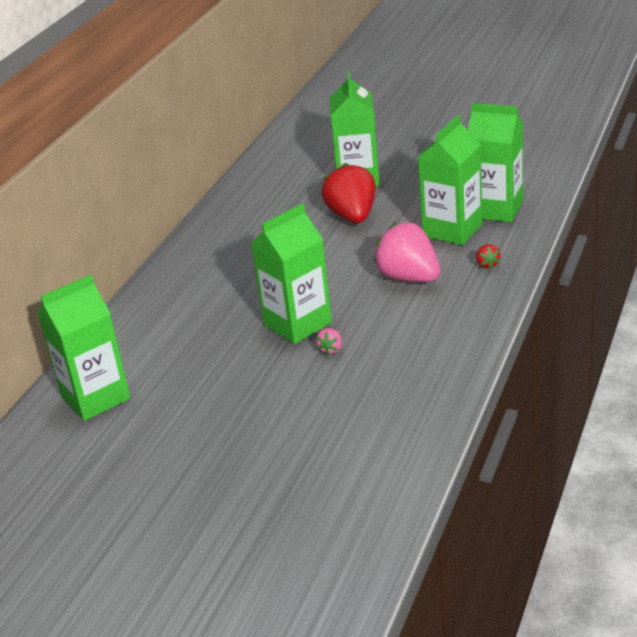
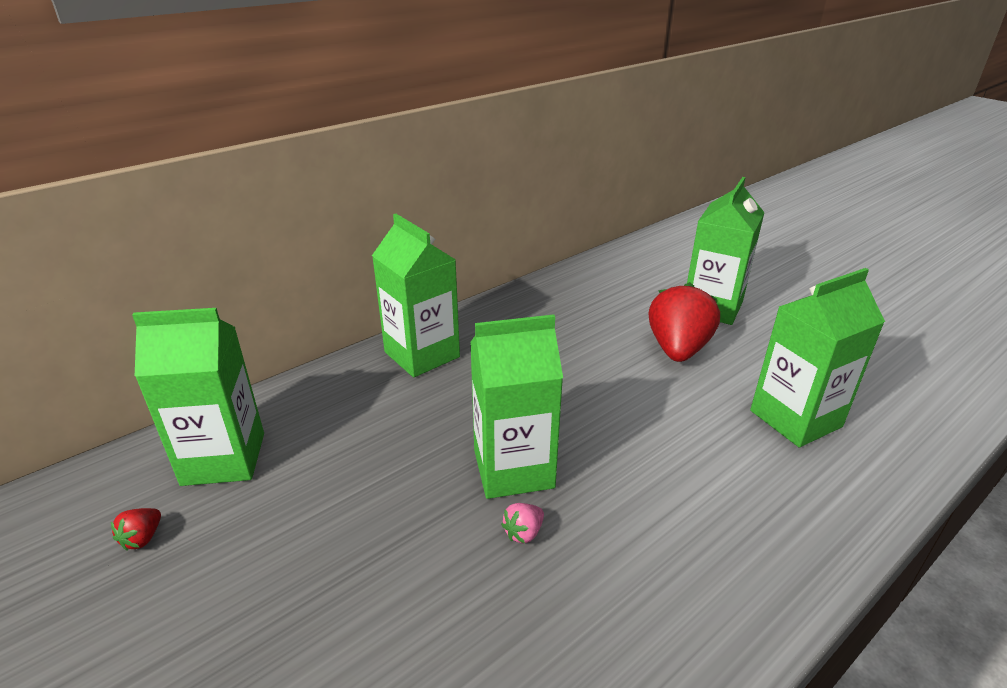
camera: 25 degrees right, 0 degrees up
pink strawberry [373,222,440,282] -> none
green carton [468,103,523,222] -> green carton moved to [372,214,460,377]
red strawberry [476,244,501,269] -> red strawberry moved to [111,508,161,551]

